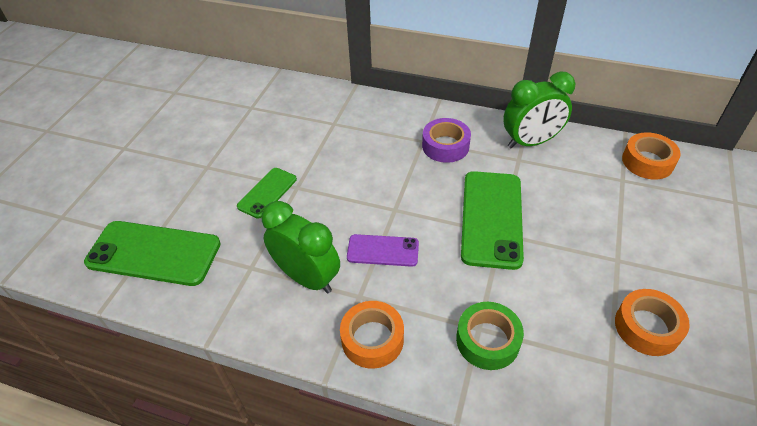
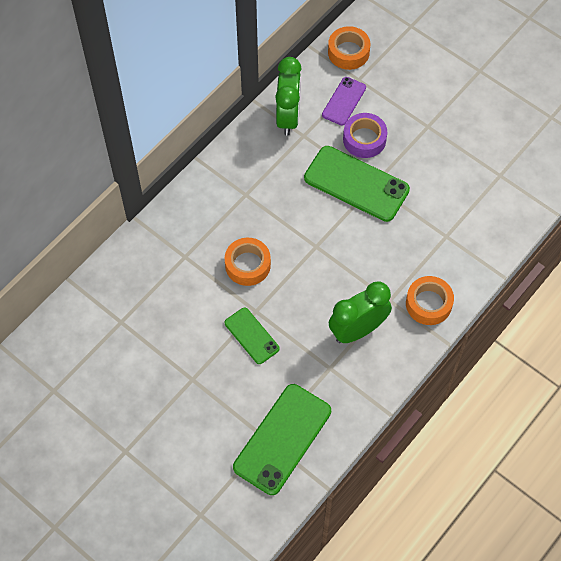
camera: 70 degrees left, 15 degrees up
purple phone [347,234,419,267] -> purple phone moved to [322,77,366,126]
purple tape [422,118,471,163] -> purple tape moved to [343,113,387,158]
green tape [456,302,524,370] -> none
orange tape [615,289,690,356] -> orange tape moved to [225,238,271,286]

